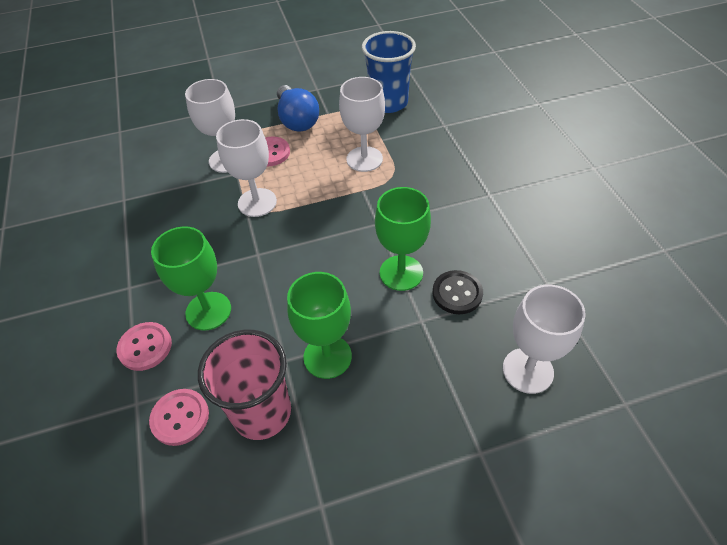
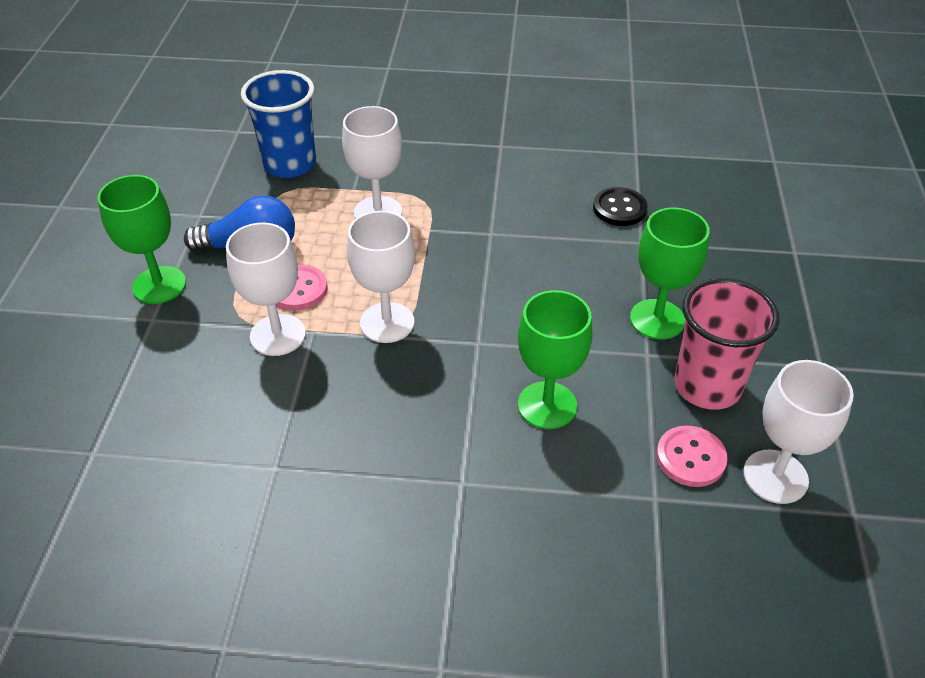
camera: 70 degrees left, 5 degrees down
pink button [116,322,172,371] -> none
green goblet [375,187,431,291] -> green goblet moved to [97,175,186,304]
white goblet [503,284,585,394] -> white goblet moved to [743,360,854,504]

